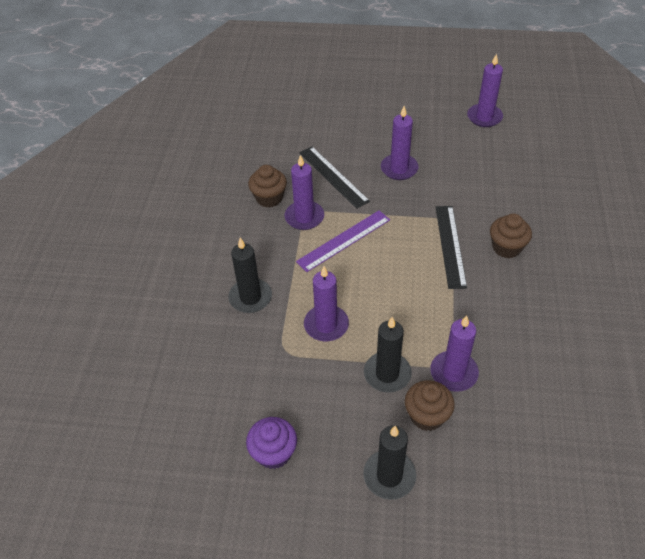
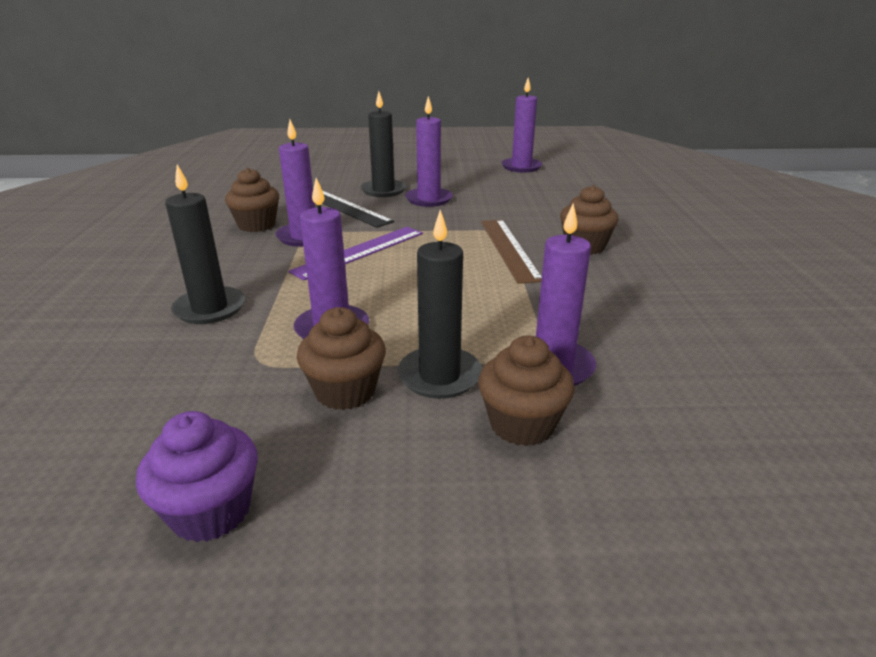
camera: 10 degrees left, 20 degrees down
black candle [363,425,416,500] -> black candle moved to [361,92,406,197]
black ruler [436,206,467,289] -> brown ruler [481,220,542,284]
none -> brown cupcake [297,307,386,410]

